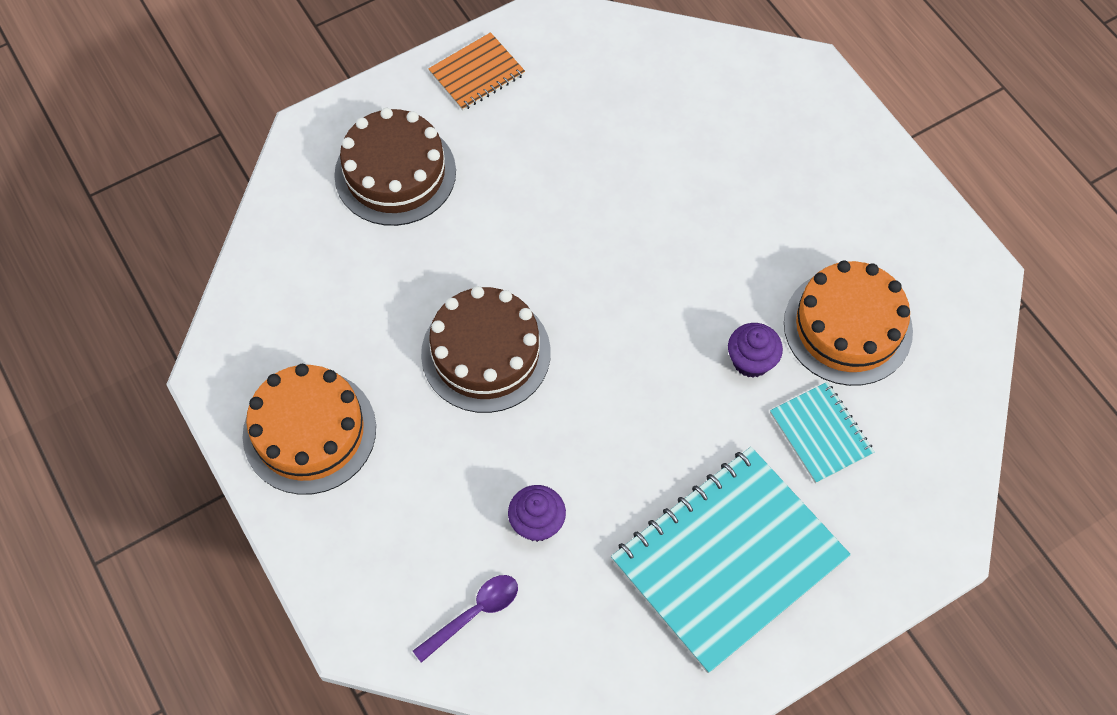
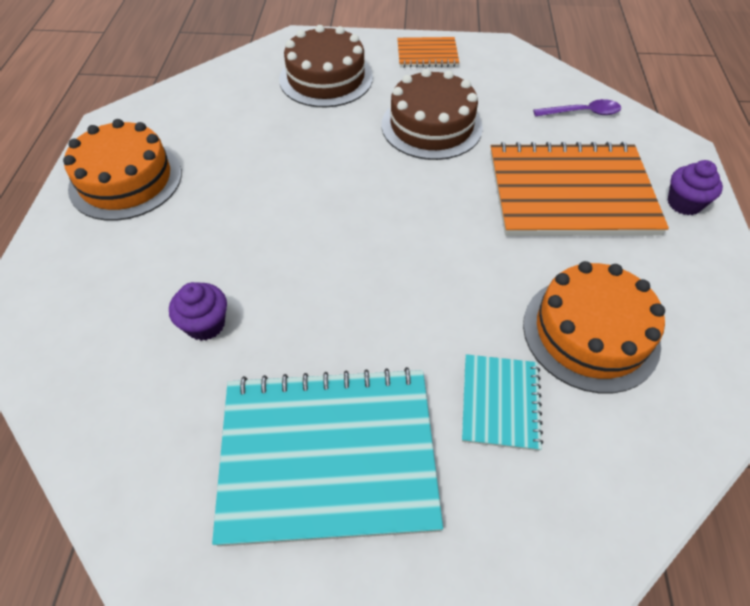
camera: 35 degrees right, 10 degrees down
purple spoon [413,575,518,663] -> purple spoon moved to [533,99,621,117]
brown cake [421,286,551,413] -> brown cake moved to [381,69,483,160]
purple cupcake [728,323,783,378] -> purple cupcake moved to [668,160,723,215]
none -> orange notebook [490,142,669,236]

